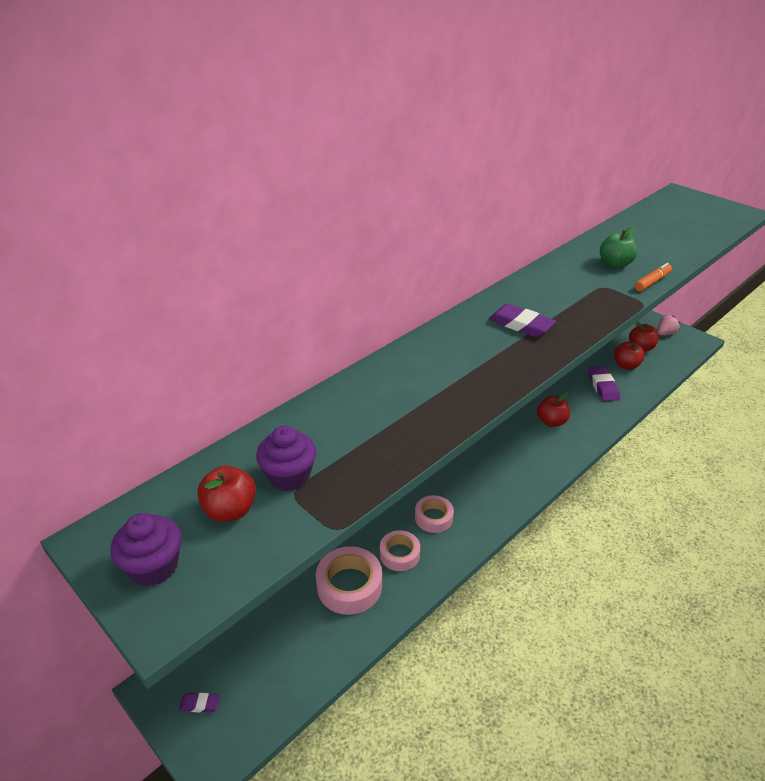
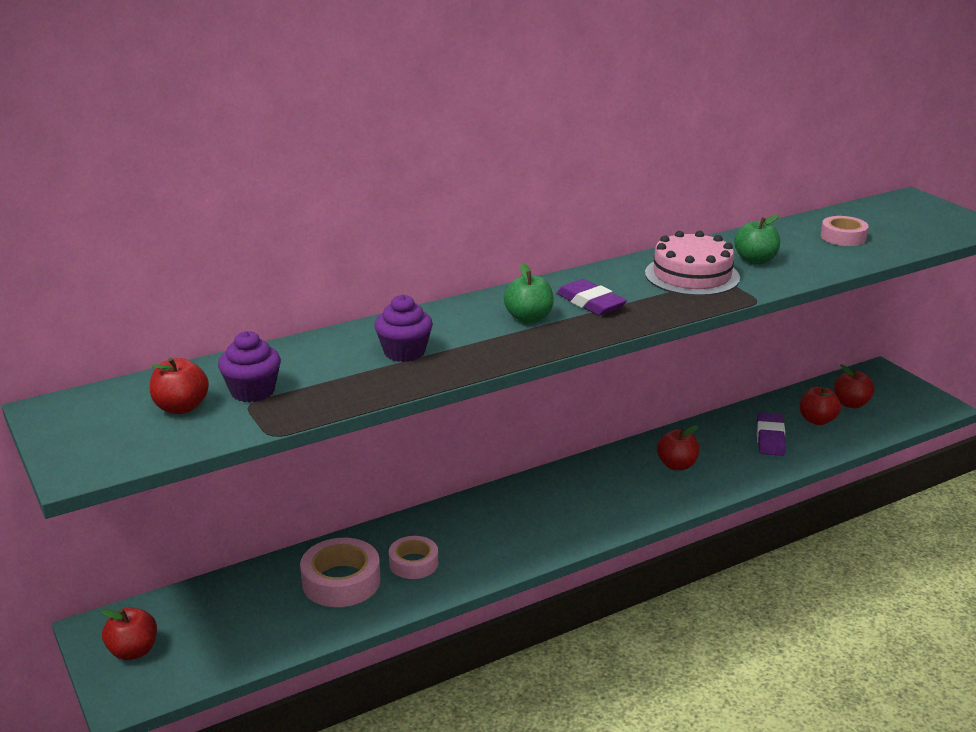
camera: 15 degrees right, 10 degrees down
purple cupcake [110,513,182,586] -> purple cupcake moved to [374,295,433,362]
purple eraser [179,693,220,713] -> red apple [100,607,157,660]
pink tape [415,495,454,533] -> pink tape moved to [821,216,869,246]
orange marker [635,263,672,291] -> none
pink strawberry [657,315,680,335] -> none
none -> green apple [504,263,553,323]
none -> pink cake [645,231,740,296]

